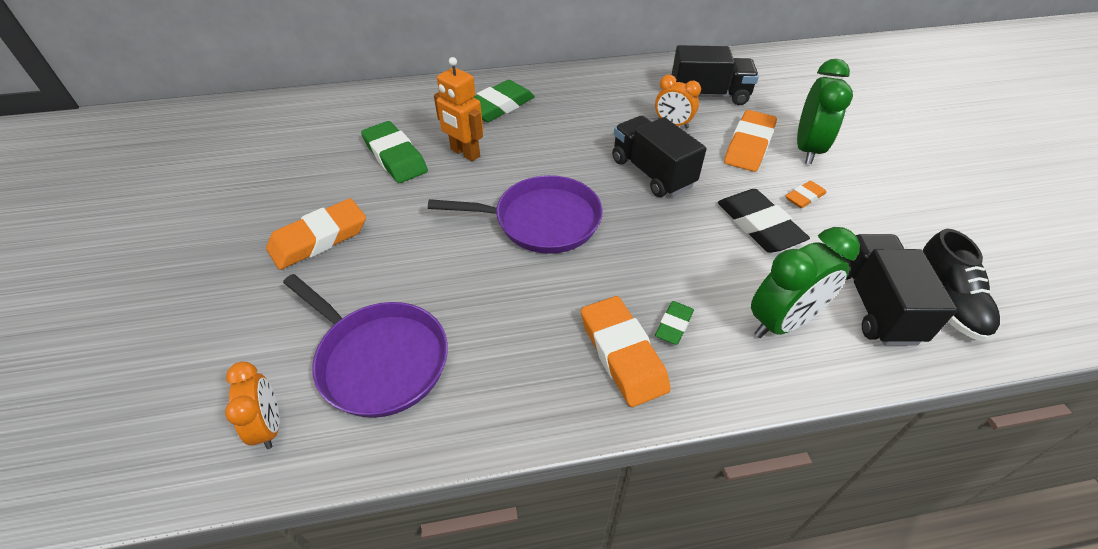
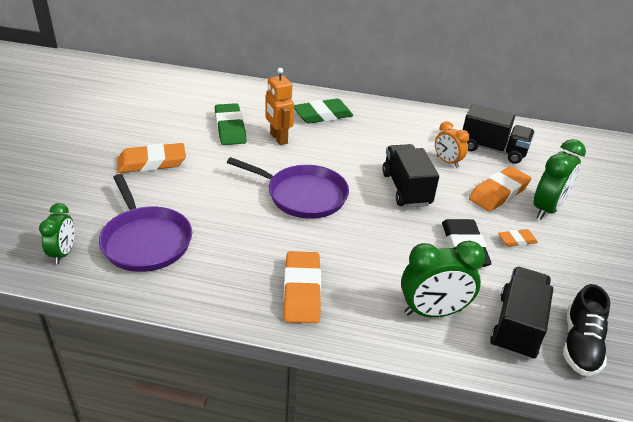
camera: 20 degrees right, 10 degrees down
orange clock [225,362,279,449] -> green clock [39,203,75,264]
green eraser [655,301,694,345] -> none

